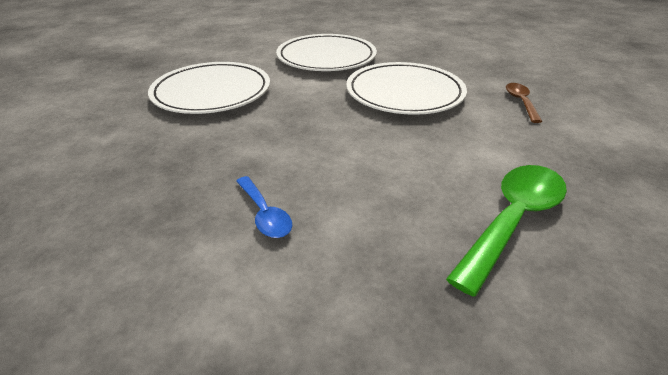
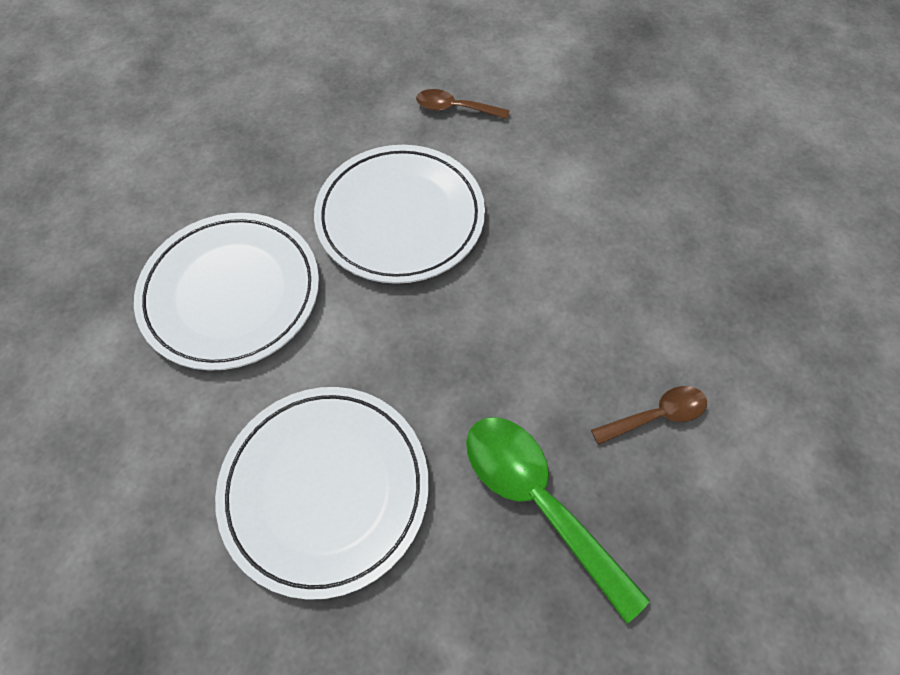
camera: 80 degrees left, 25 degrees up
blue spoon [236,176,292,238] -> brown spoon [591,386,707,445]
green spoon [446,165,567,296] -> green spoon moved to [466,417,650,623]

